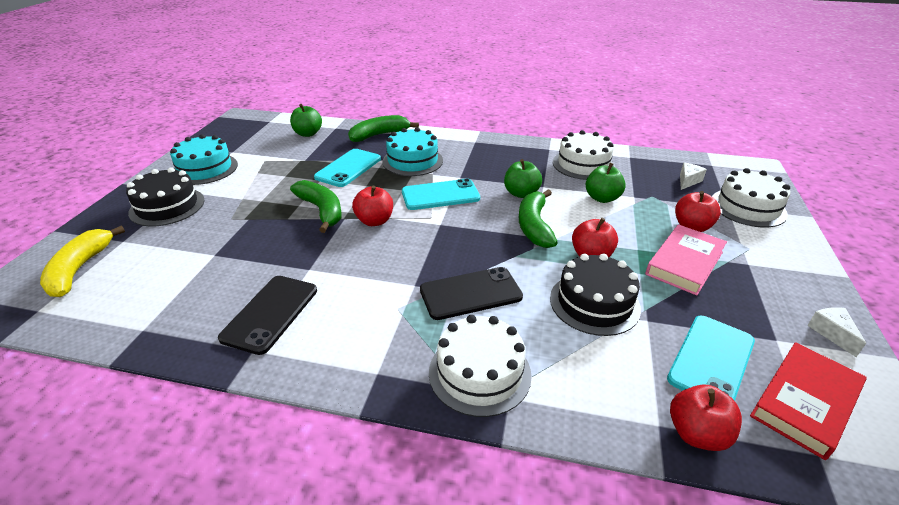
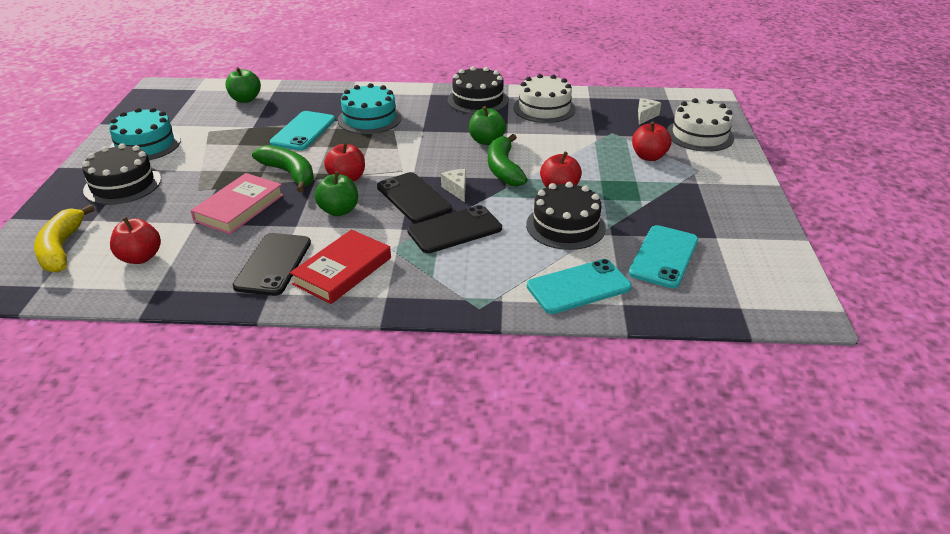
camera: 10 degrees left, 0 degrees up
green banana [348,115,419,142] -> none
turquoise phone [402,178,480,210] -> turquoise phone moved to [527,259,632,314]
white cake [429,315,532,417] -> none
green apple [586,163,626,203] -> green apple moved to [315,171,358,216]
pink book [645,224,727,296] -> pink book moved to [191,173,283,234]
red apple [670,385,742,451] -> red apple moved to [110,217,161,264]
red book [750,342,867,460] -> red book moved to [290,230,391,304]
white cheese [807,307,866,357] -> white cheese moved to [441,169,466,202]
none -> black phone [377,172,452,223]
none -> black cake [447,66,508,114]

